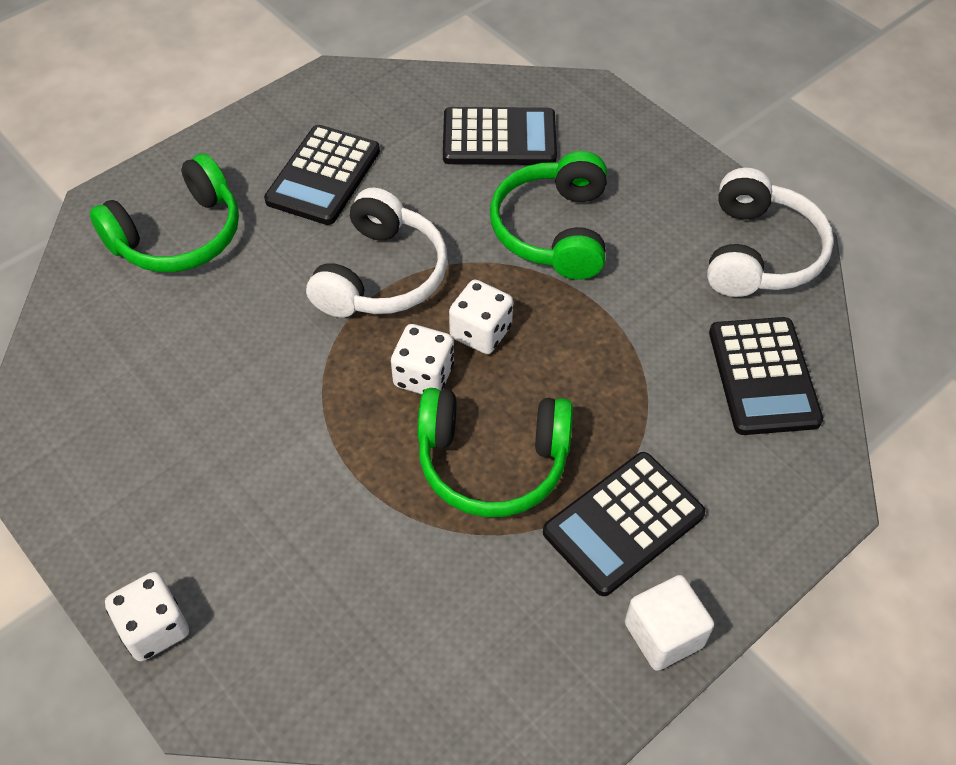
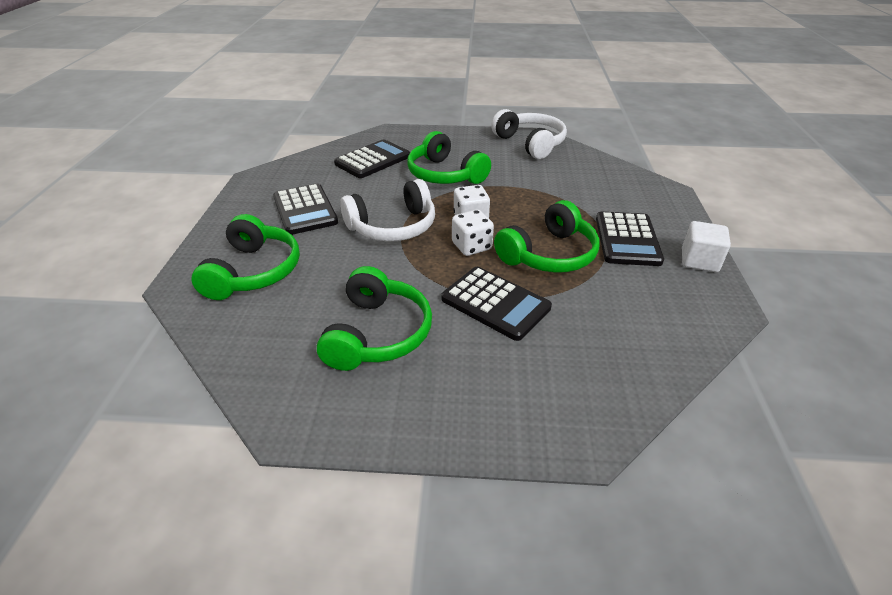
camera: 45 degrees left, 15 degrees down
white dice [105,572,189,661] -> none
white headphones [306,188,447,318] -> white headphones turned 90 degrees clockwise [340,179,435,241]
black calculator [709,317,823,435] -> black calculator moved to [441,267,552,341]
none -> green headphones [317,266,432,371]

